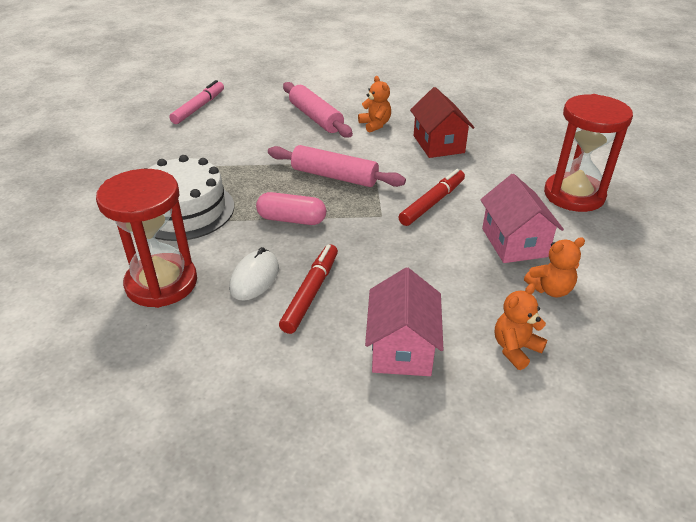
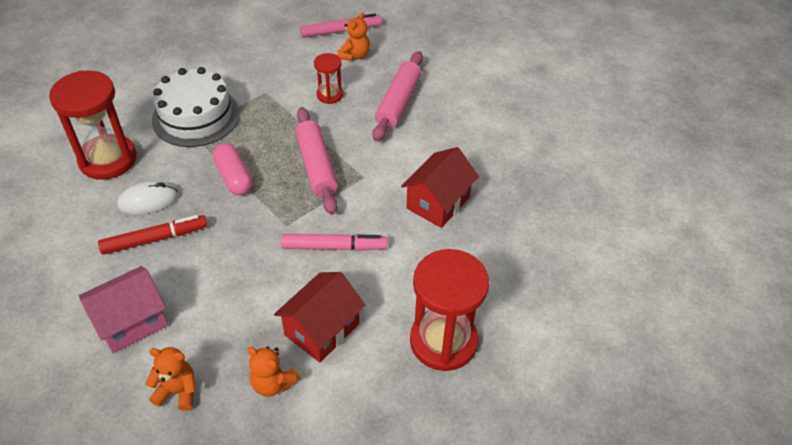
camera: 50 degrees right, 10 degrees up
orange teddy bear [358,76,391,133] -> orange teddy bear moved to [337,12,370,61]
red marker [398,169,465,226] -> pink marker [281,234,387,251]
pink house [480,174,564,263] -> red house [274,272,366,363]
none -> red hourglass [314,53,343,104]

